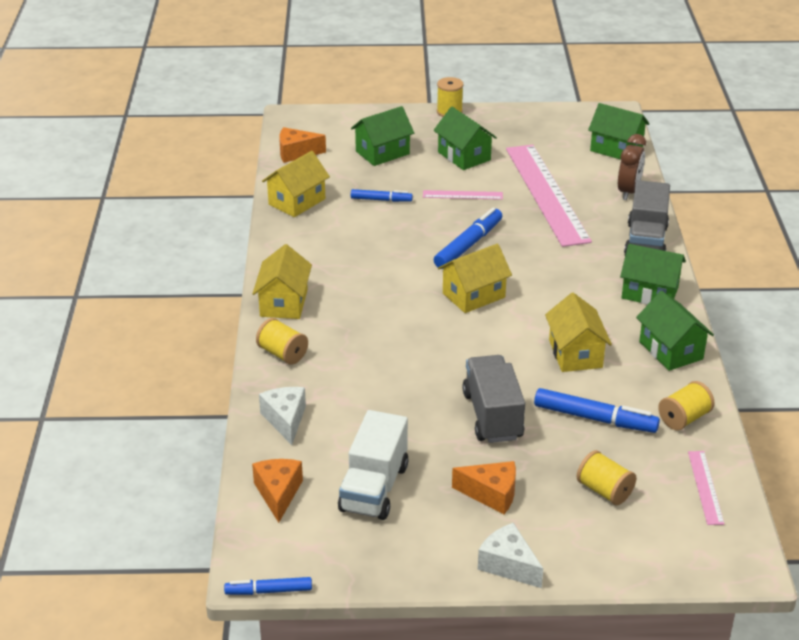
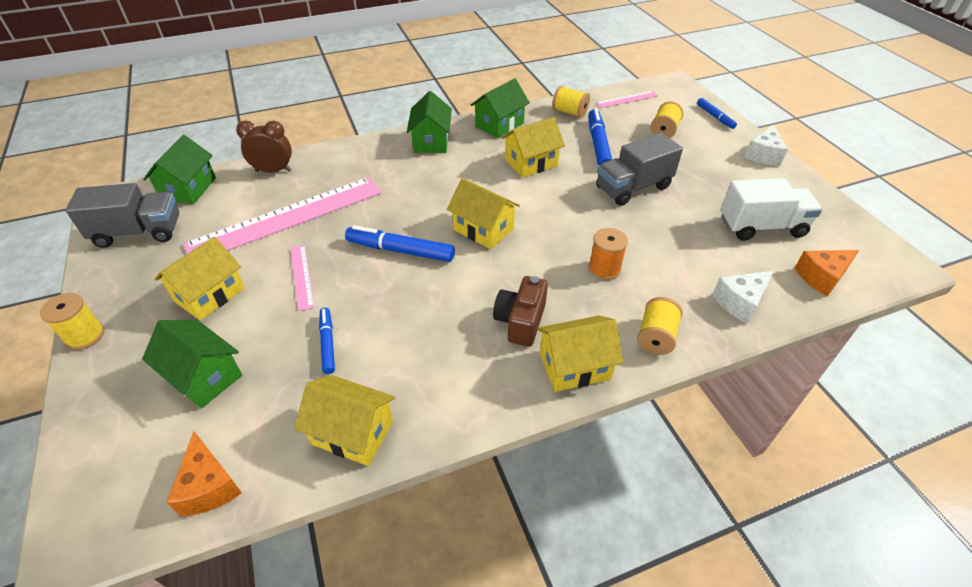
camera: 110 degrees left, 10 degrees up
blue marker [224,577,312,595] -> blue marker moved to [697,98,737,129]
green house [433,107,497,170] -> yellow house [155,237,245,321]
orange cheese [452,461,516,514] -> none
grey truck [624,180,670,255] -> grey truck moved to [65,183,179,248]
none -> brown camera [493,276,548,347]
none -> orange spool [588,228,628,280]

